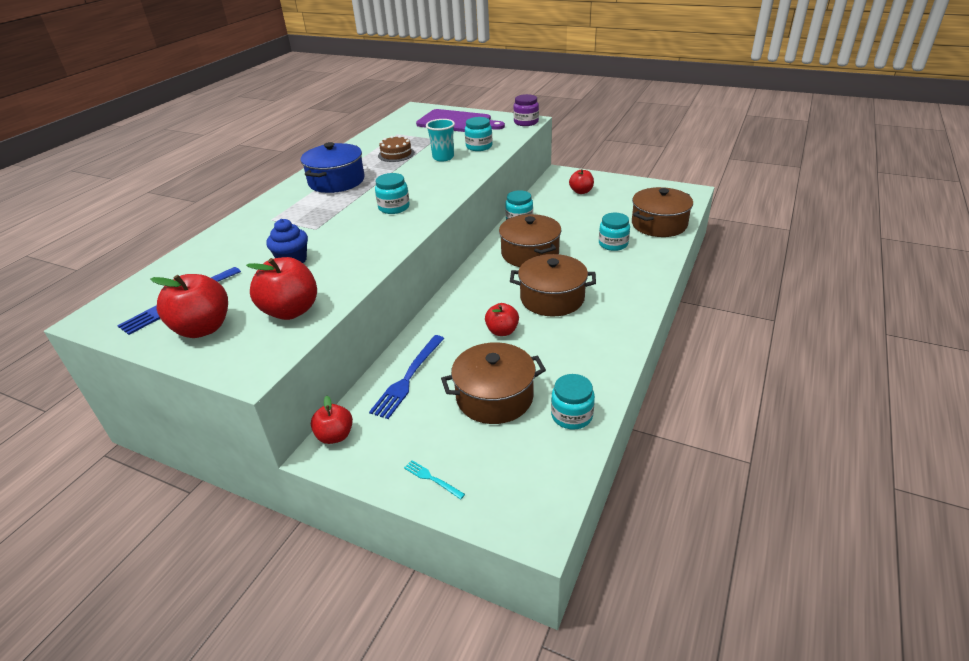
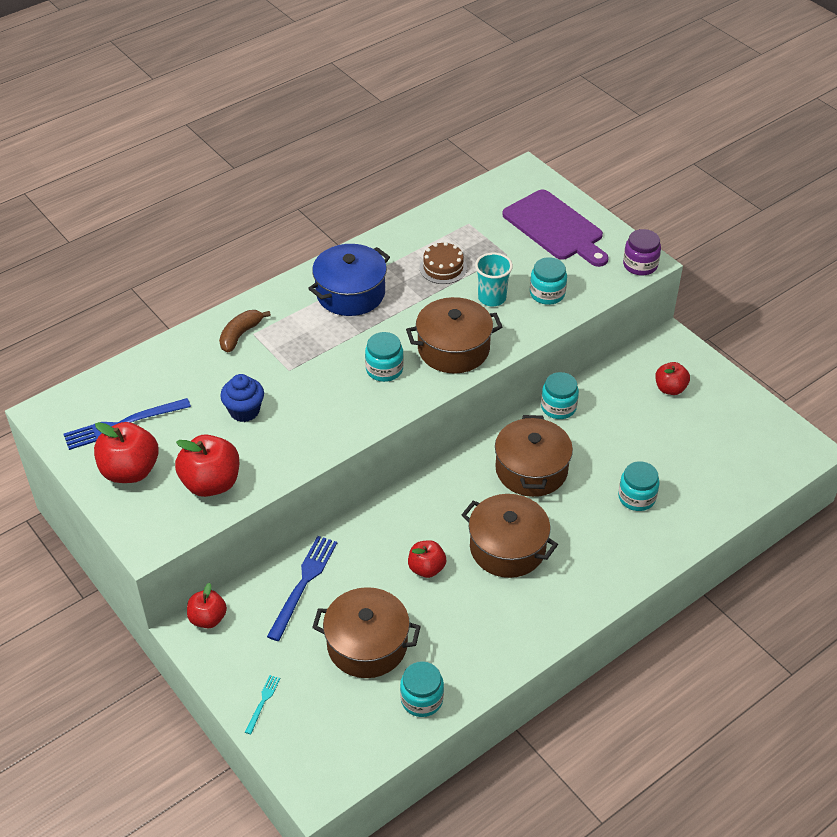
camera: 25 degrees right, 10 degrees up
blue fork [369,335,445,419] -> blue fork turned 150 degrees clockwise [267,536,337,641]
turquoise fork [404,460,465,500] -> turquoise fork turned 45 degrees clockwise [245,675,280,734]
brown pot [632,187,693,237] -> brown pot moved to [406,297,503,373]
none -> brown banana [219,310,271,352]

